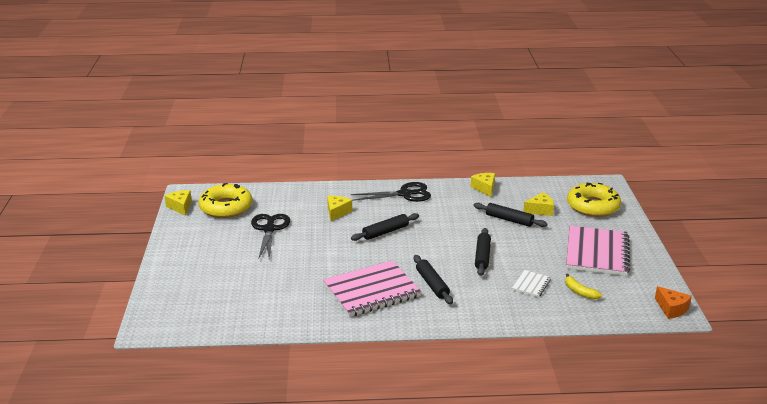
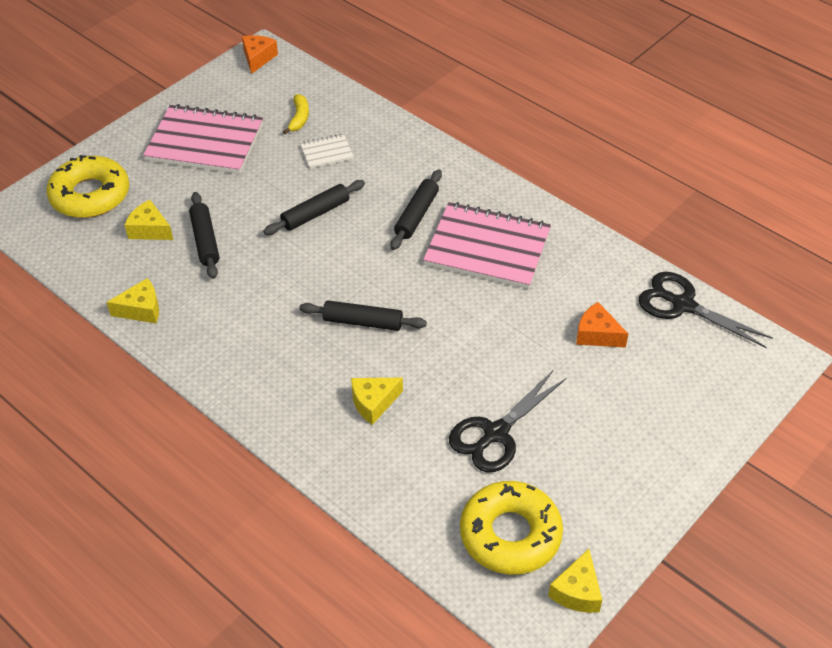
camera: 135 degrees left, 20 degrees up
black scissors [351,182,431,202] -> black scissors moved to [638,272,773,348]
yellow cheese [471,173,495,197] -> yellow cheese turned 135 degrees counterclockwise [107,278,159,323]
pink notebook [566,226,630,276] -> pink notebook turned 45 degrees clockwise [143,104,263,174]
none -> orange cheese [576,302,628,347]

